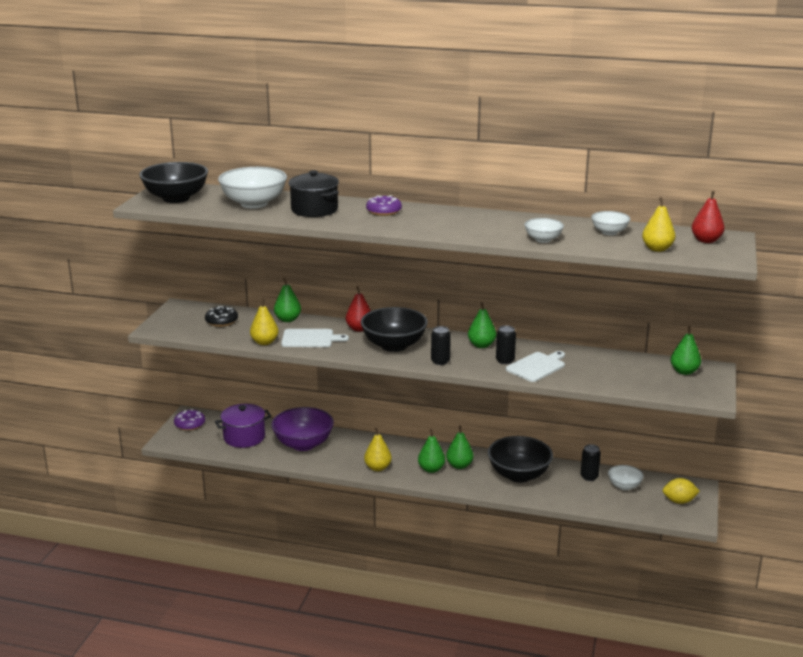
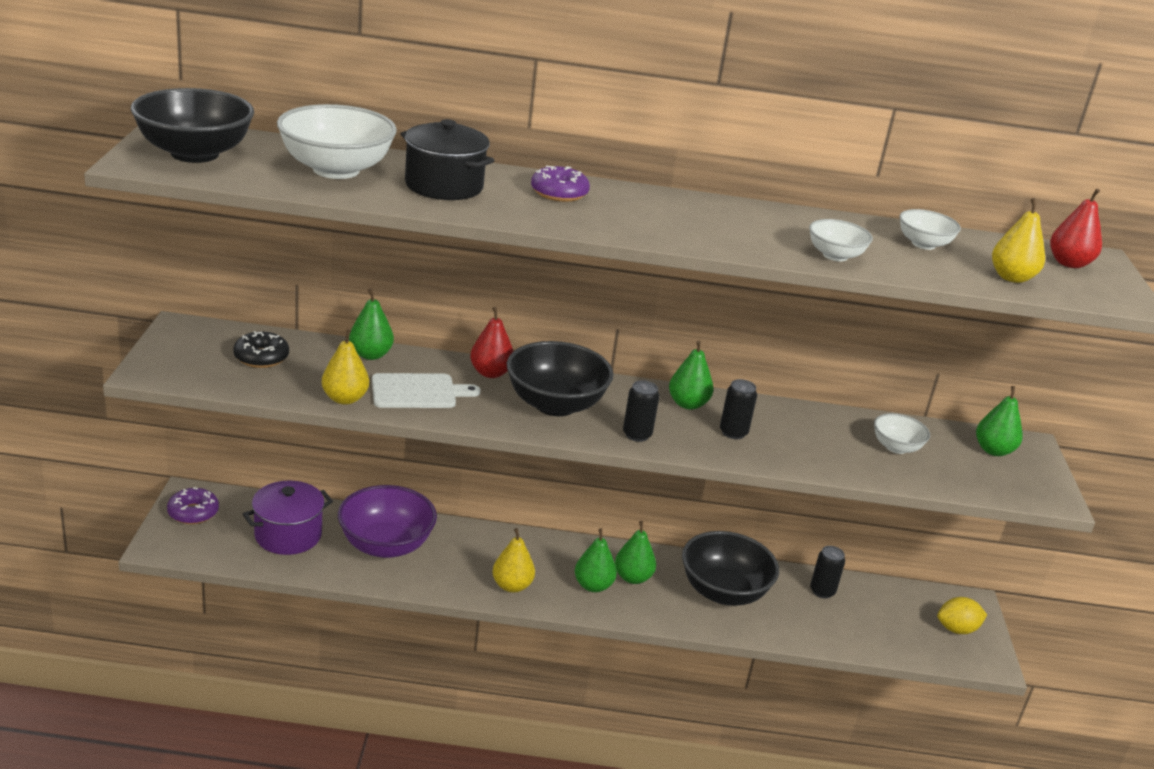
camera: 15 degrees left, 5 degrees up
white cutting board [506,351,565,382] -> none
white bowl [608,465,644,490] -> white bowl moved to [874,413,930,454]

